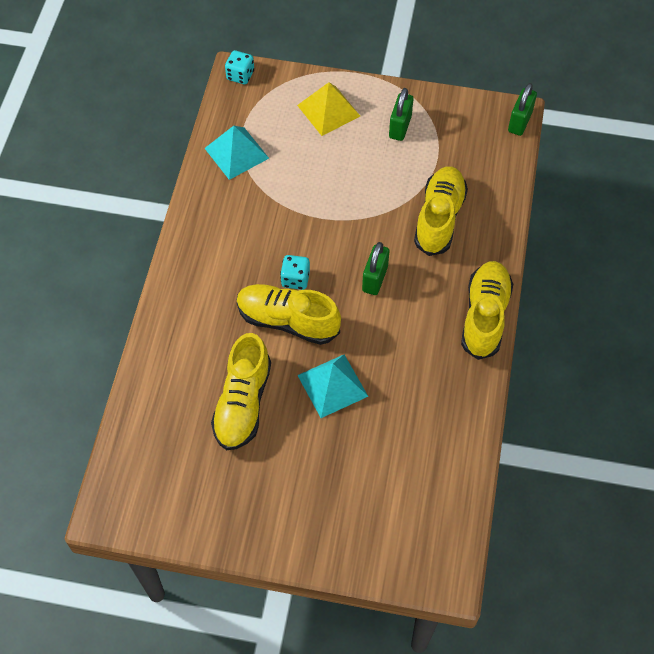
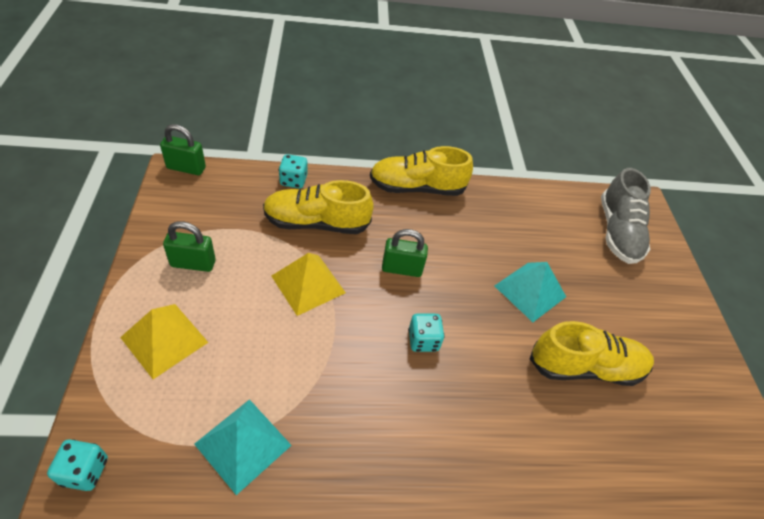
camera: 110 degrees left, 10 degrees down
yellow shoe [237,284,341,345] -> none
none -> yellow pyramid [271,253,346,316]
none -> turquoise dice [279,154,307,188]
none -> grey shoe [601,168,651,264]

